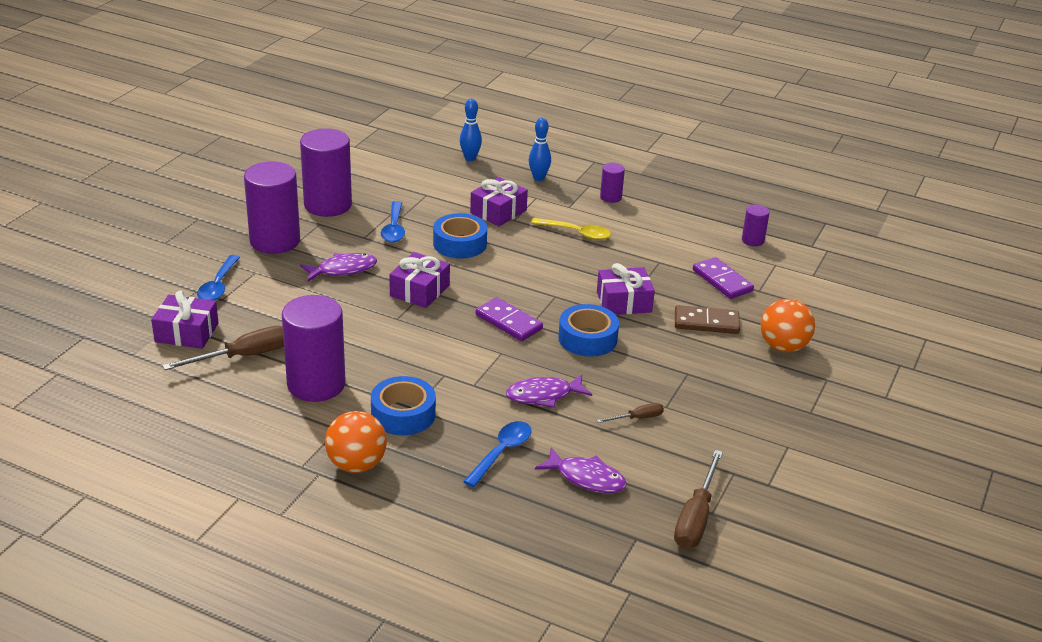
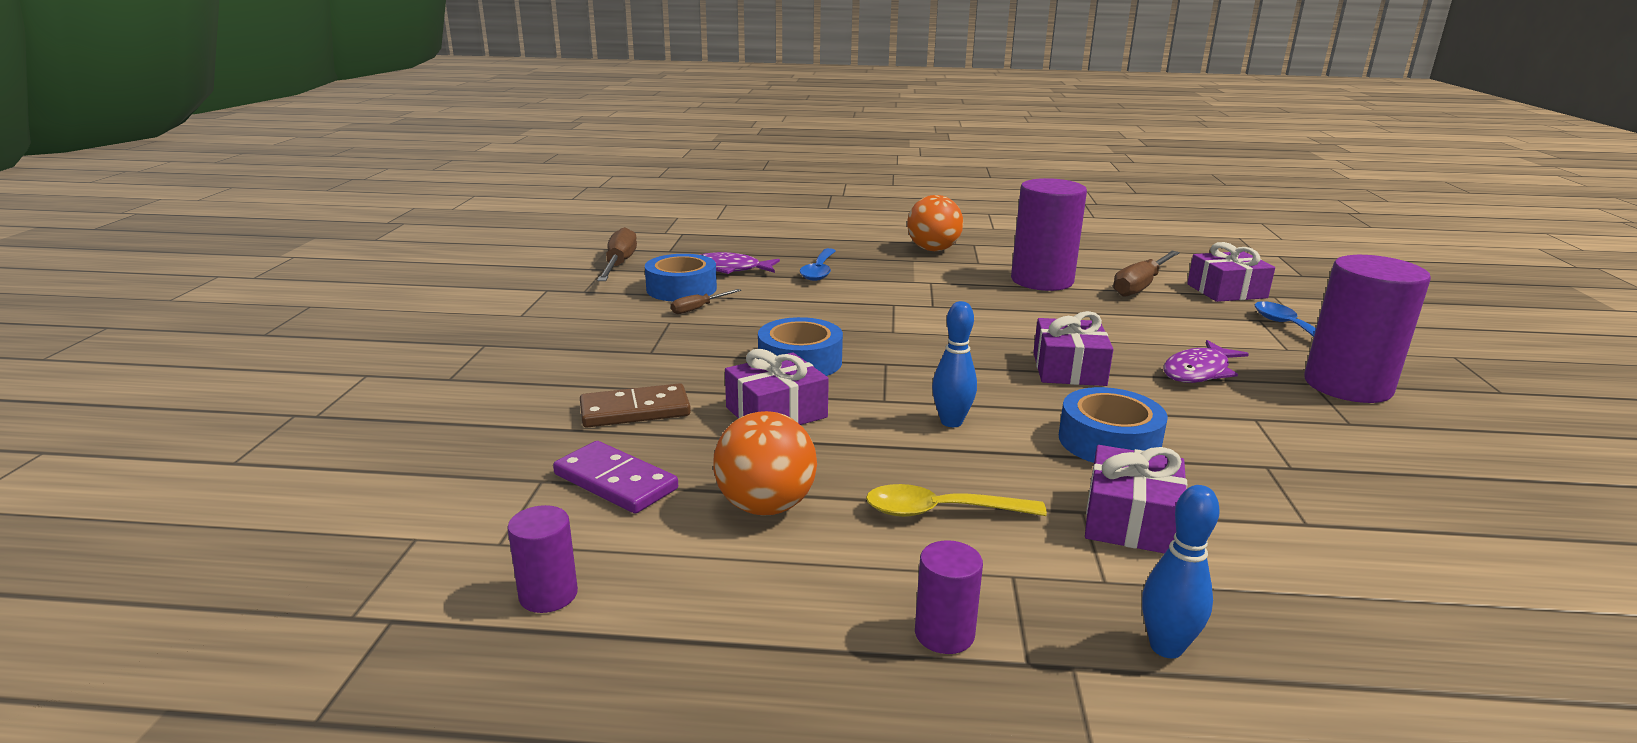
camera: 160 degrees right, 10 degrees down
purple cylinder [300,128,352,217] -> none
blue tape [371,376,436,435] -> blue tape moved to [645,254,717,301]
blue spoon [381,201,405,243] -> none
blue bowling pin [460,99,482,161] -> blue bowling pin moved to [932,301,977,427]
purple domino [476,297,543,341] -> none
purple fish [506,374,592,408] -> none
orange ball [760,299,815,352] -> orange ball moved to [713,411,817,516]

